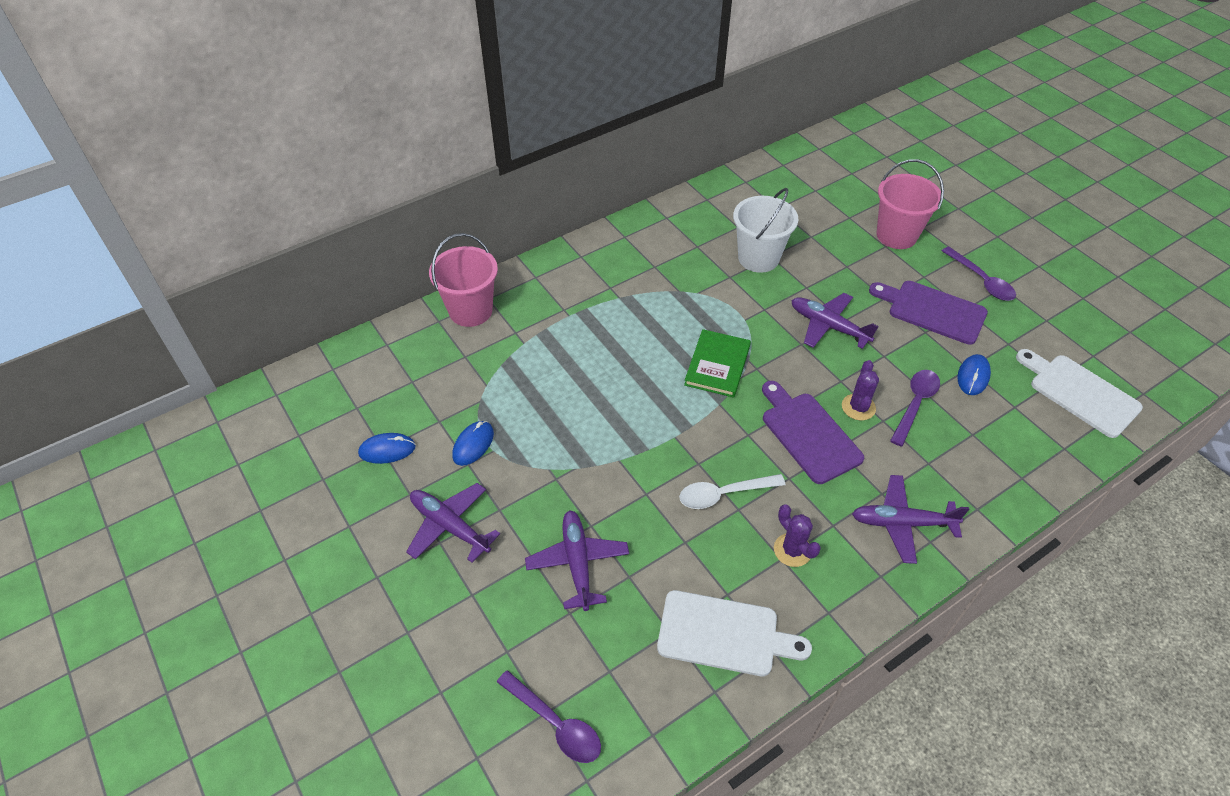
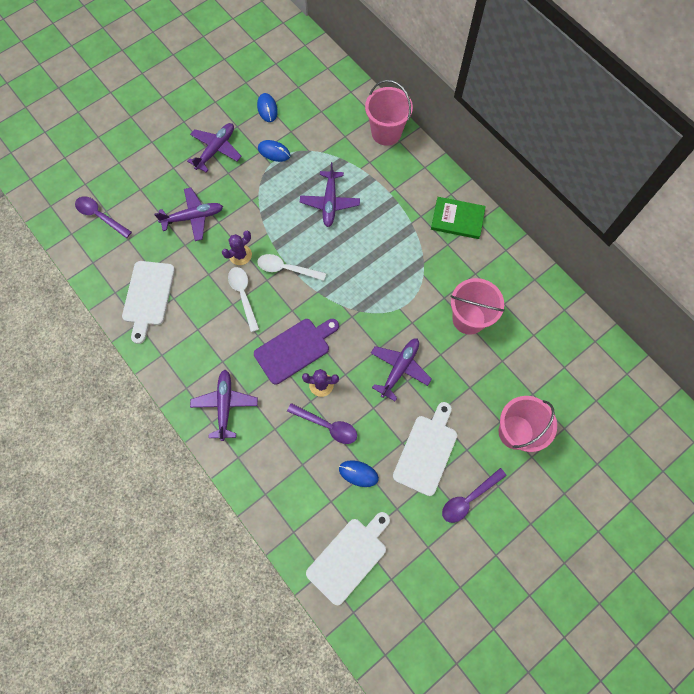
camera: 85 degrees right, 20 degrees up
purple spoon [497,670,601,763] -> purple spoon turned 90 degrees clockwise [75,196,132,238]
green book [684,329,751,398] -> green book moved to [431,197,486,239]
white bucket [733,188,798,273] -> pink bucket [450,278,505,335]
purple cactus [774,504,821,567] -> purple cactus moved to [222,231,252,265]
purple cutting board [869,281,988,345] -> white cutting board [393,402,457,496]
none -> white spoon [257,254,326,281]
none -> purple plane [300,162,360,227]

